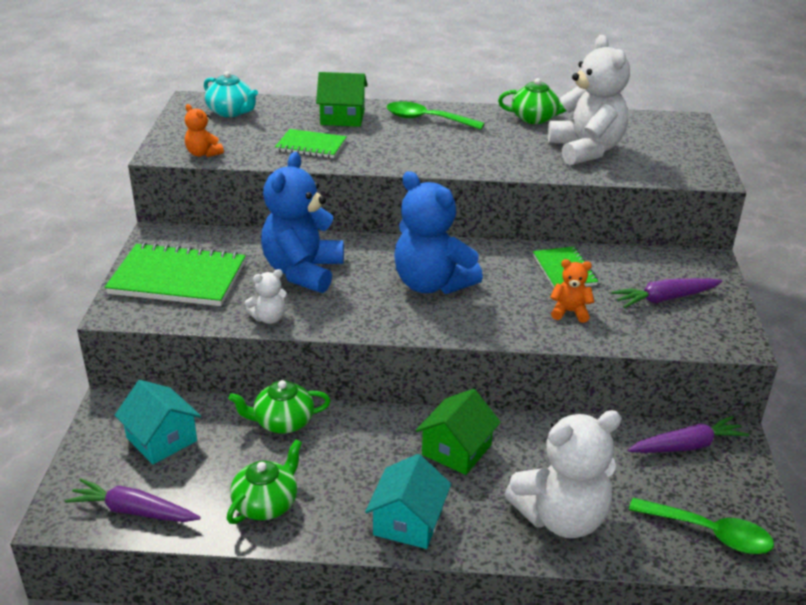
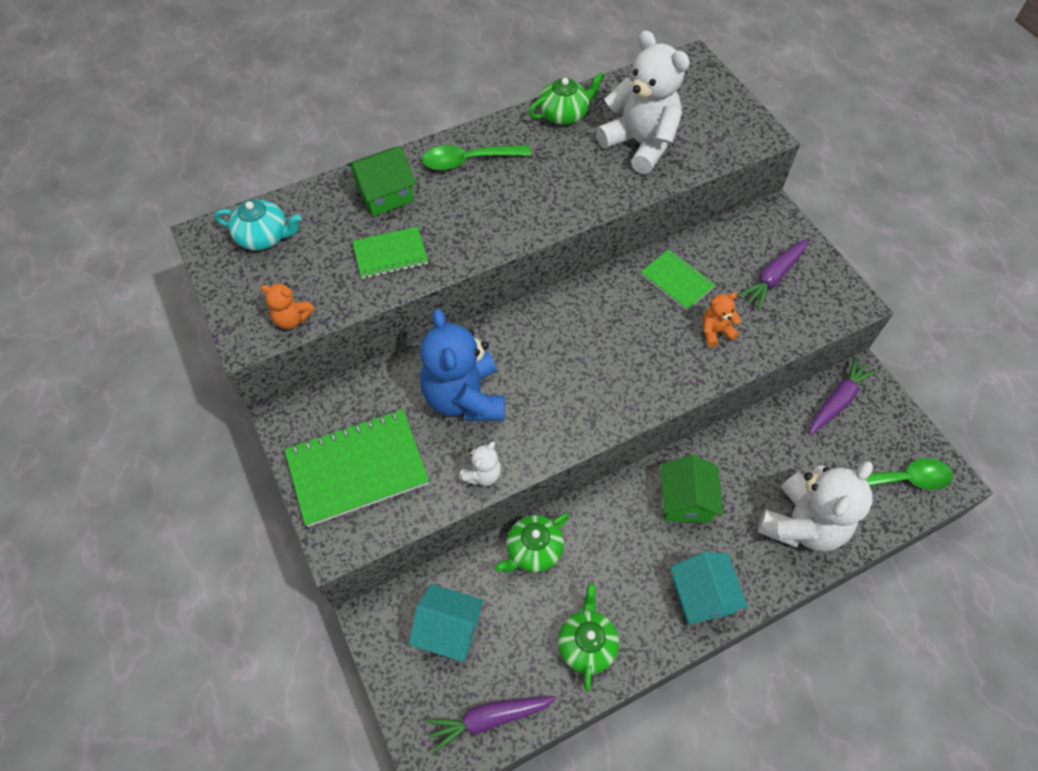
camera: 30 degrees left, 25 degrees up
blue teddy bear [394,171,483,294] -> none

